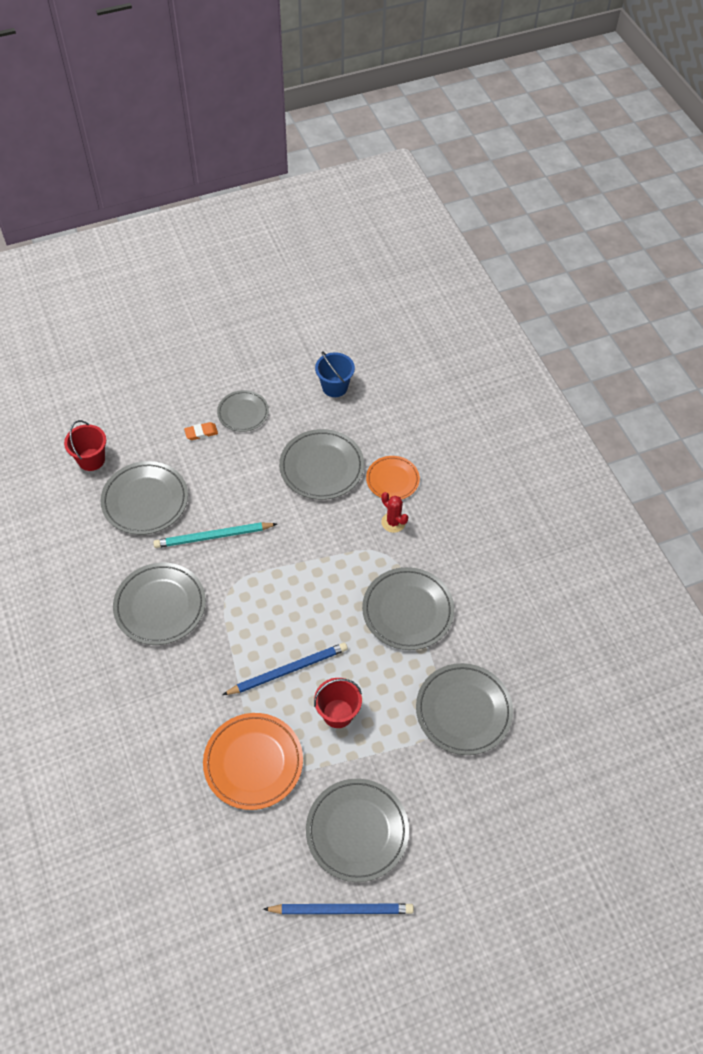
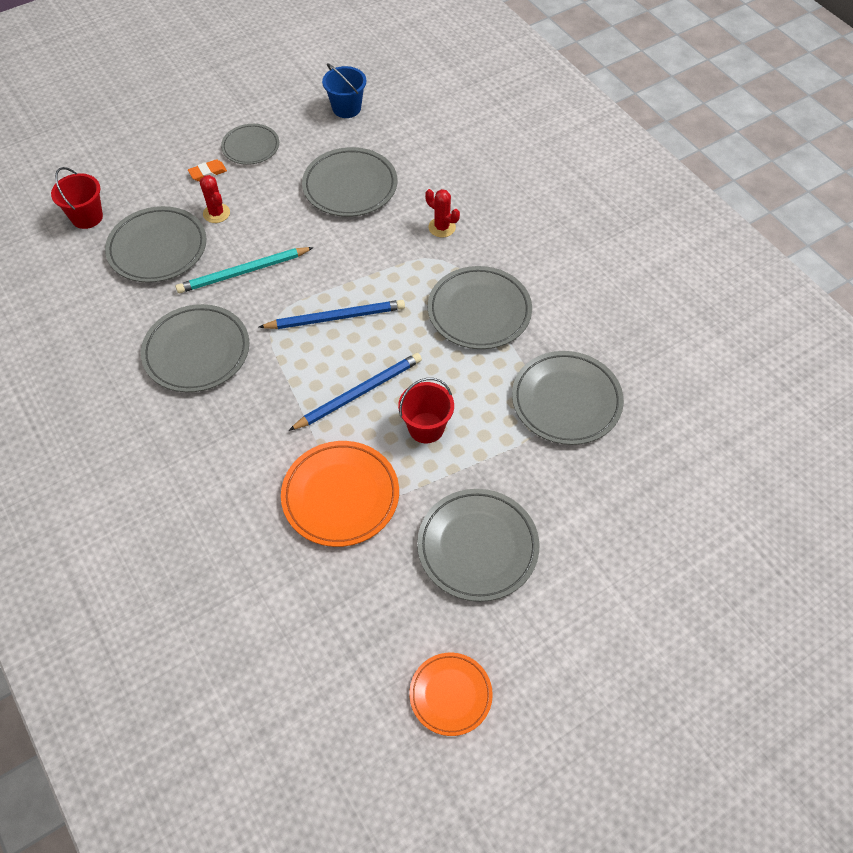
camera: 10 degrees left, 0 degrees up
blue pencil [263,903,414,914] -> blue pencil moved to [259,300,405,329]
orange plate [366,456,420,500] -> orange plate moved to [409,653,493,736]
none -> red cactus [199,175,230,223]

